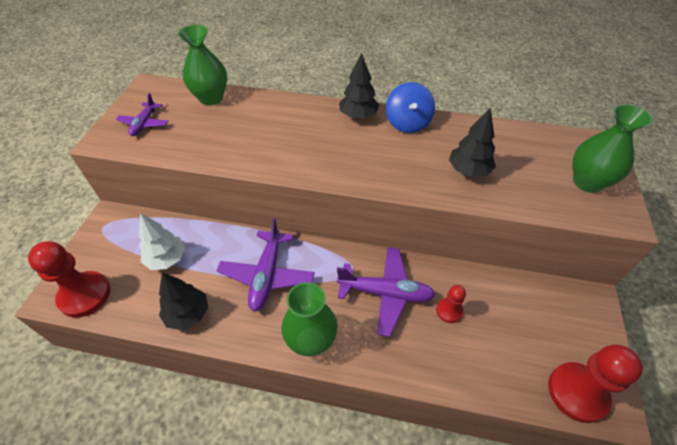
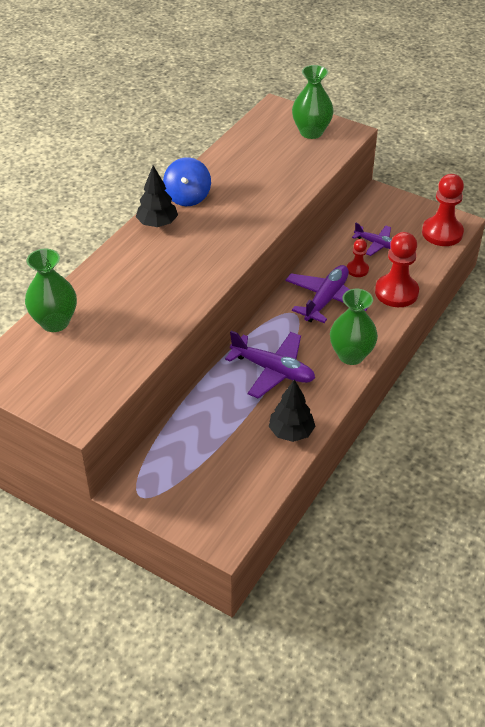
camera: 70 degrees left, 5 degrees down
red pawn [28,242,111,318] -> red pawn moved to [375,232,419,307]
purple plane [116,93,168,136] -> purple plane moved to [352,223,392,256]
white tree [139,213,185,270] -> none
blue spinning top [386,82,435,133] -> blue spinning top turned 75 degrees clockwise [163,157,211,206]
black tree [449,108,496,177] -> none

